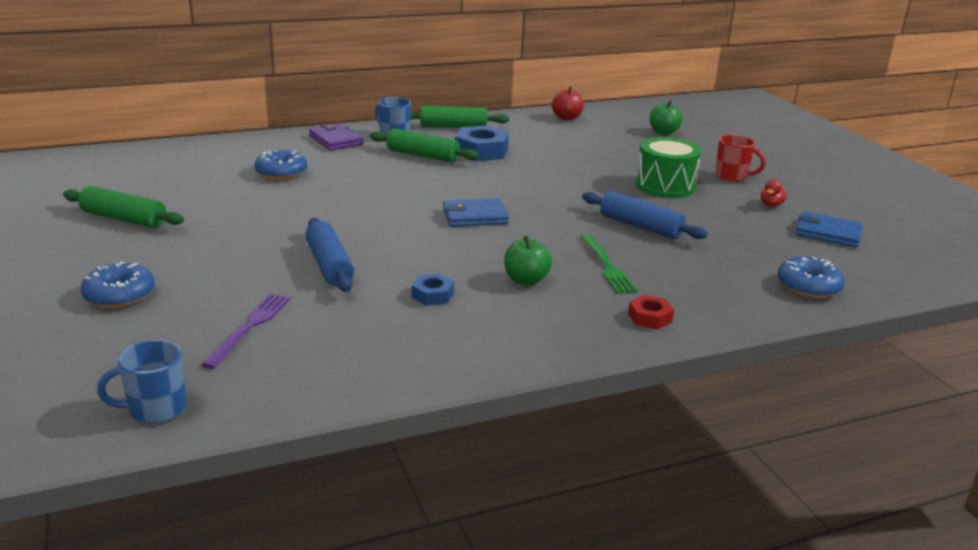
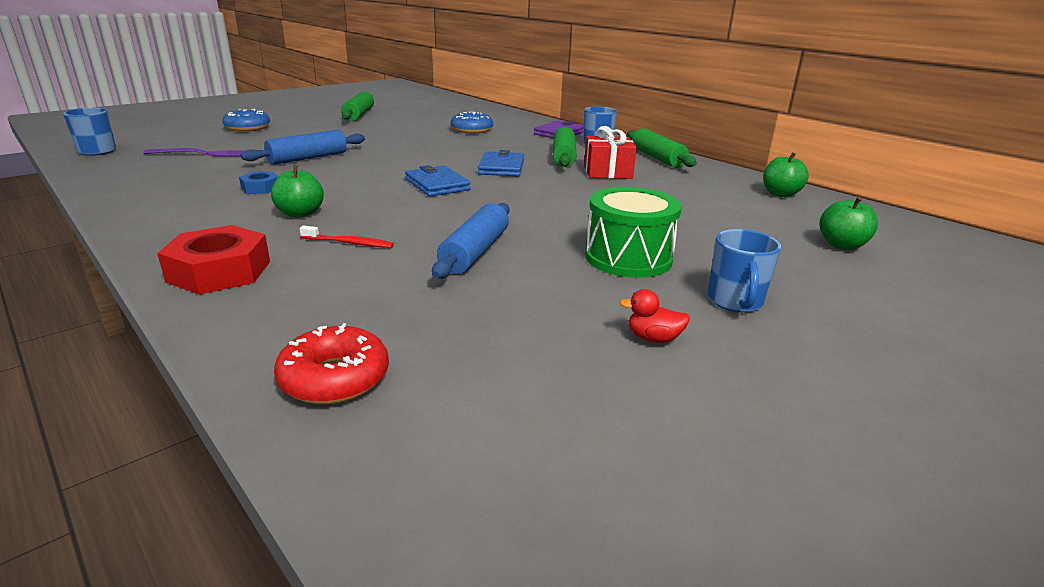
camera: 70 degrees right, 0 degrees up
blue nut [455,125,509,161] -> red gift [584,126,637,179]
red apple [552,86,584,120] -> green apple [763,152,809,197]
green fork [580,234,638,294] -> red toothbrush [299,226,394,248]
red nut [628,295,674,330] -> red nut [157,225,270,295], size x1.83
red mug [715,135,766,182] -> blue mug [708,229,781,313]
blue donut [778,257,845,298] -> red donut [274,323,389,404]
blue wallet [796,211,863,248] -> blue wallet moved to [478,150,524,176]

